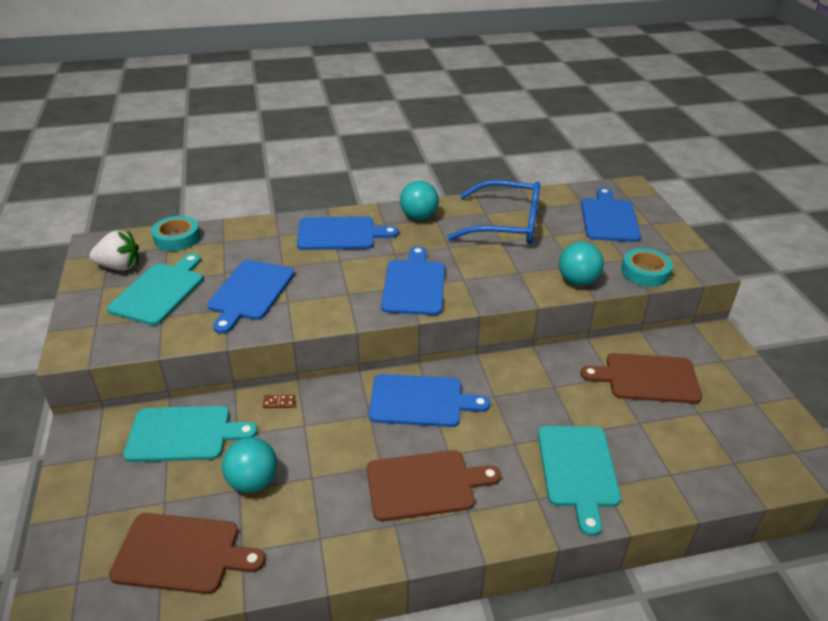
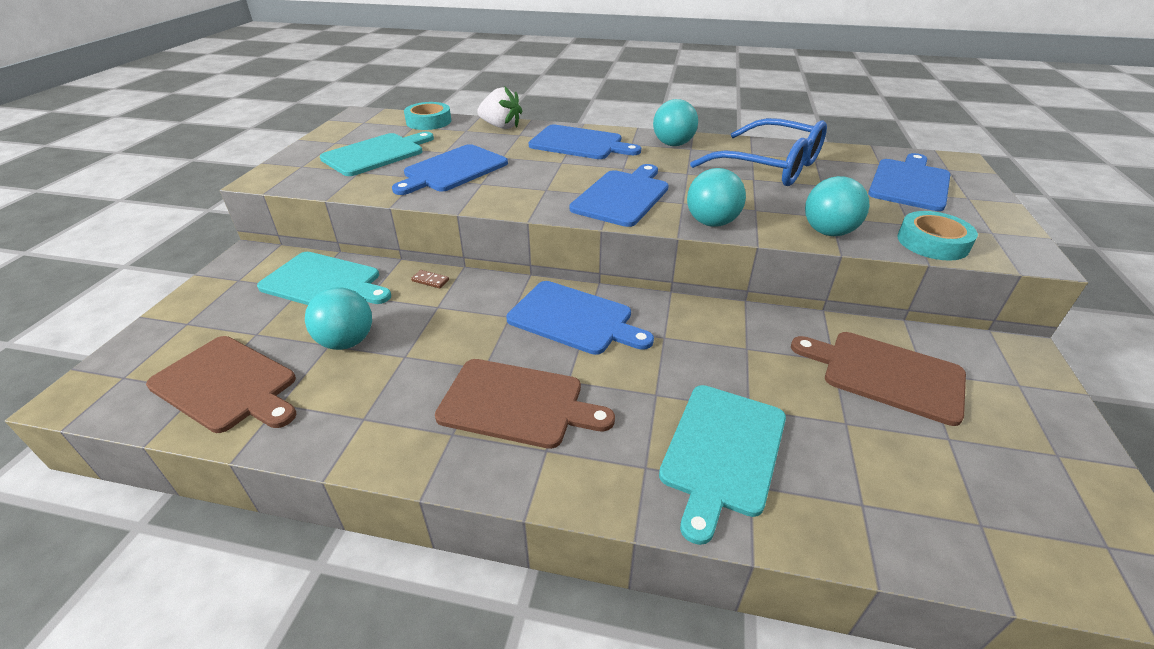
camera: 25 degrees right, 0 degrees up
white strawberry [89,230,139,271] -> white strawberry moved to [477,87,522,129]
none -> turquoise ball [687,168,746,227]

